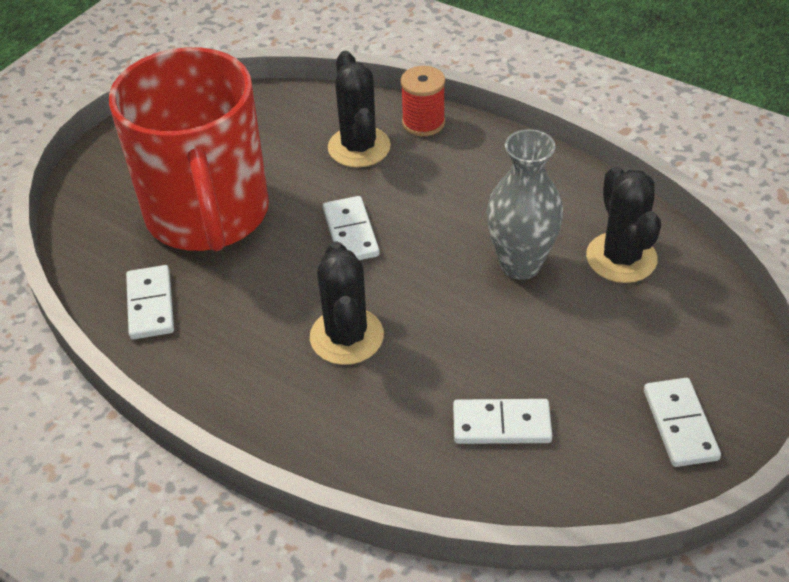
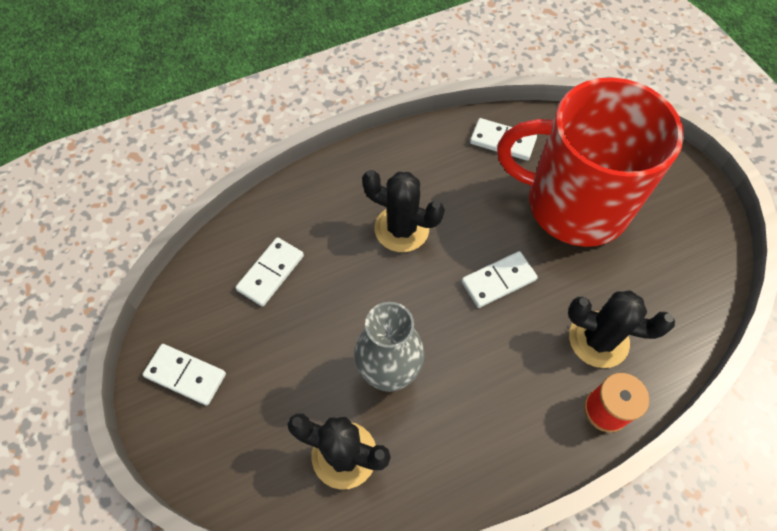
camera: 120 degrees right, 15 degrees up
white domino [323,196,380,260] -> white domino turned 45 degrees counterclockwise [462,251,538,308]

